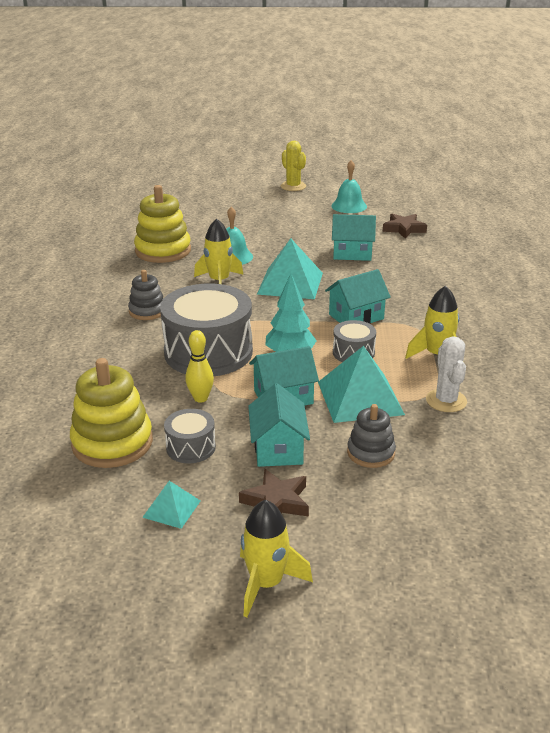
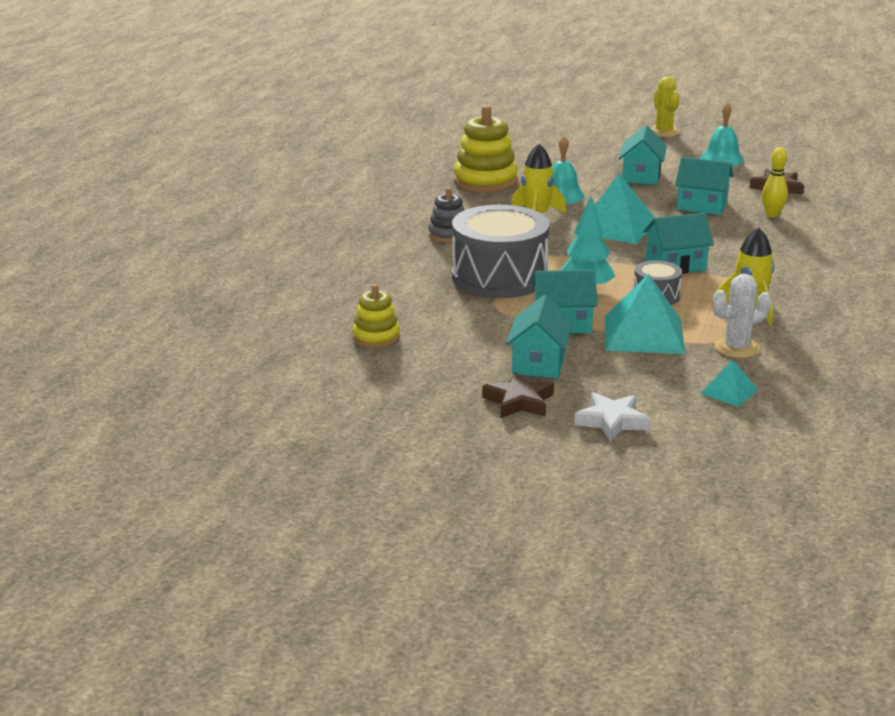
camera: 15 degrees right, 5 degrees down
yellow stacking toy [70,358,153,468] -> yellow stacking toy [352,284,400,348], size x0.58
turquoise pyramid [142,481,200,529] -> turquoise pyramid moved to [700,359,758,407]
grey drum [164,409,216,463] -> none
yellow bowling pin [185,330,214,403] -> yellow bowling pin moved to [762,147,788,218]
yellow rocket [240,500,313,617] -> none
grey stacking toy [347,404,396,468] -> none
white cactus [426,336,467,412] -> white cactus turned 60 degrees clockwise [713,274,771,358]
none -> white star [574,392,650,442]
none -> turquoise house [619,125,667,185]

